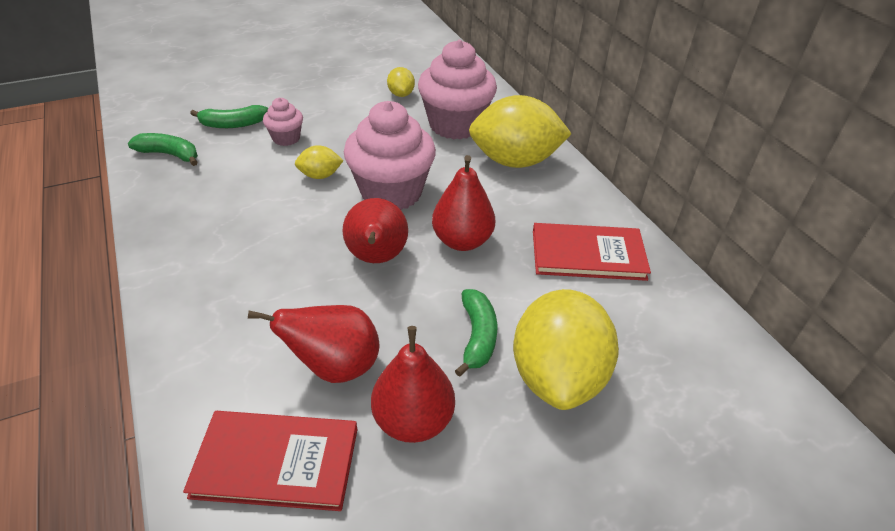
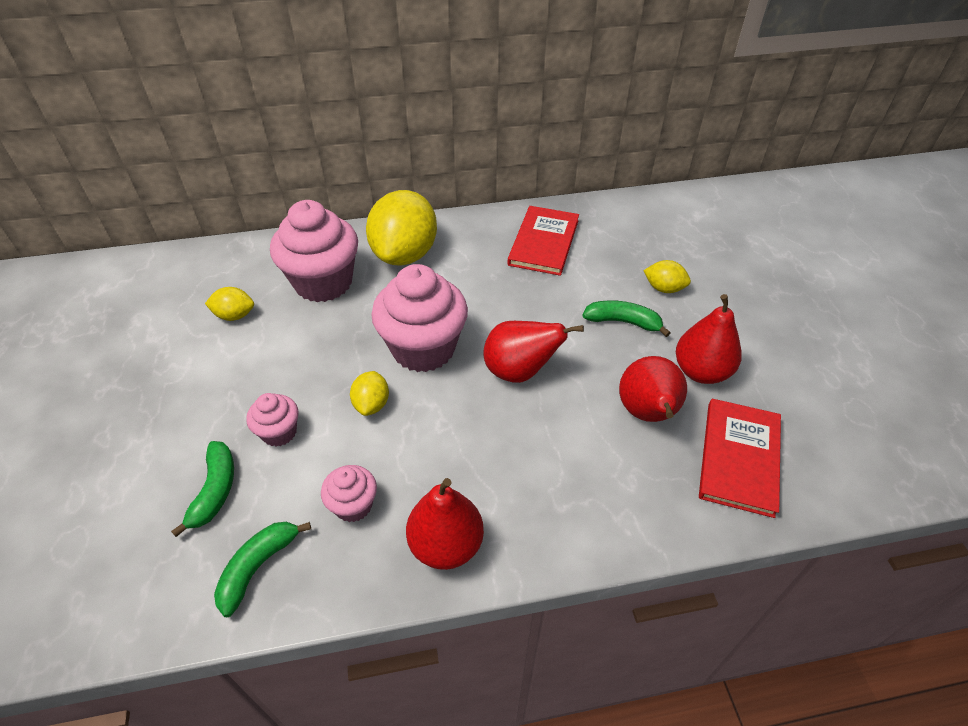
camera: 75 degrees left, 5 degrees up
red pear [432,155,495,251] -> red pear moved to [406,478,484,570]
yellow lemon [513,289,619,410] -> yellow lemon [643,260,691,293], size x0.46
none -> pink cupcake [321,465,377,522]

